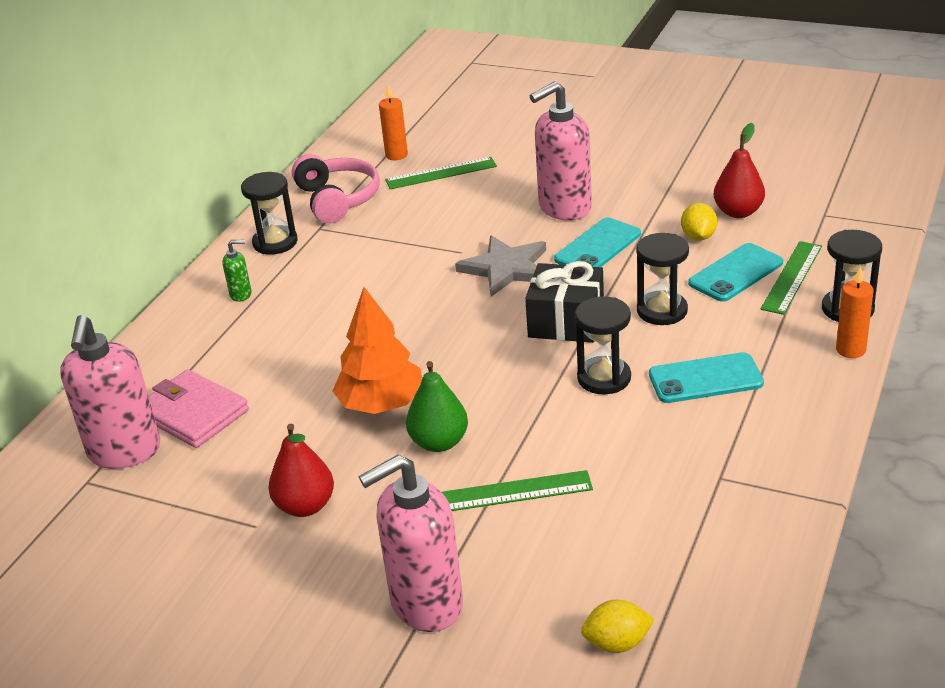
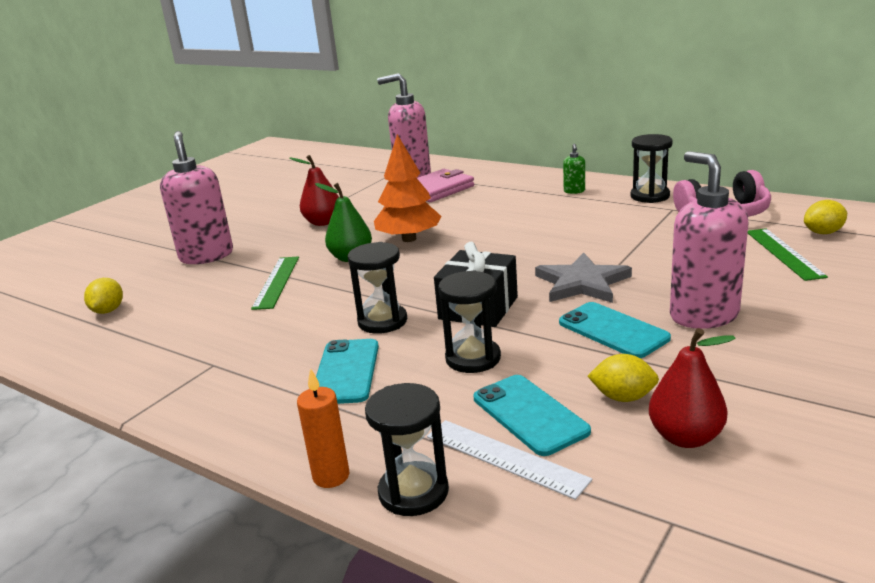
camera: 100 degrees right, 10 degrees down
orange candle [379,85,408,160] -> yellow lemon [804,200,847,234]
green ruler [760,241,822,315] -> white ruler [427,420,592,500]

